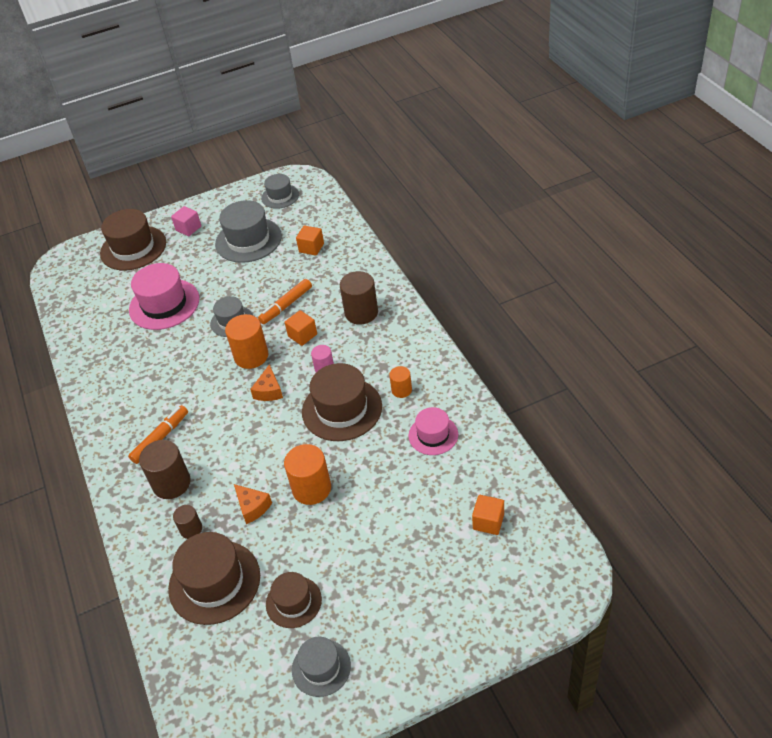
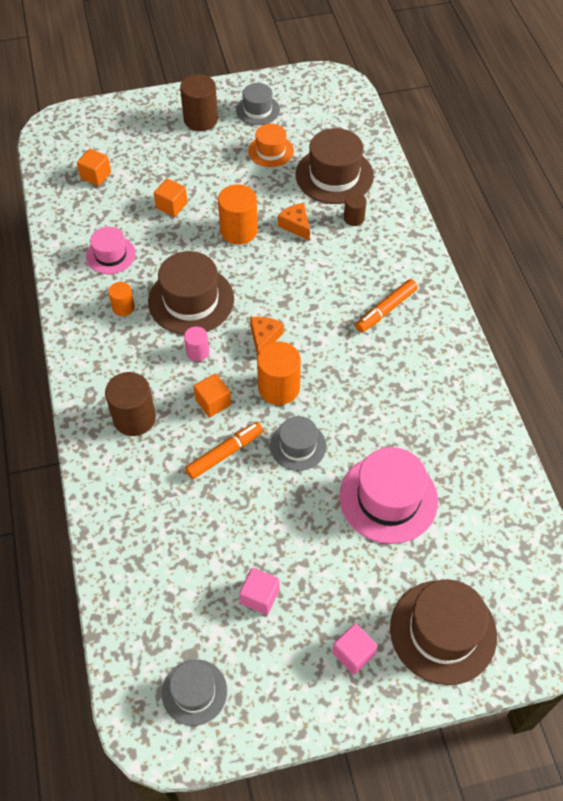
camera: 175 degrees left, 10 degrees up
brown cylinder [139,440,191,499] -> brown cylinder moved to [180,74,218,131]
grey hat [215,200,282,263] -> pink cube [239,568,279,615]
brown hat [266,572,322,628] -> orange hat [248,124,294,167]
orange cube [296,226,324,256] -> orange cube moved to [154,179,188,217]

